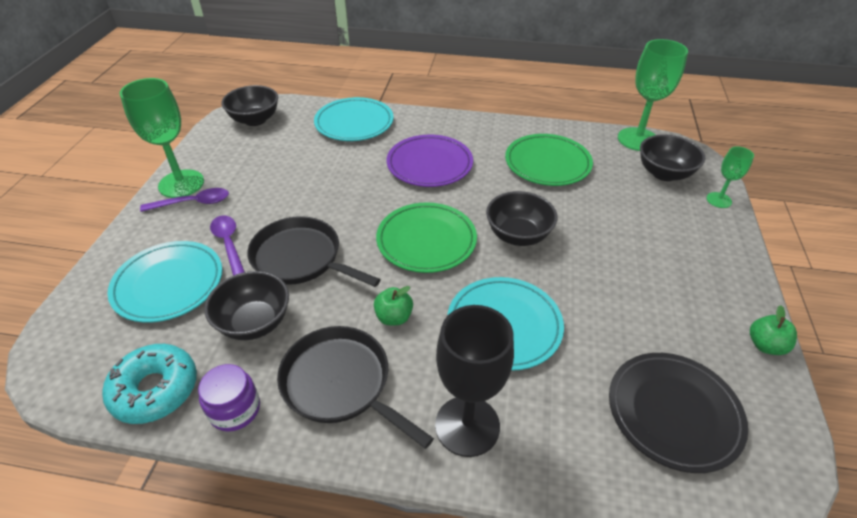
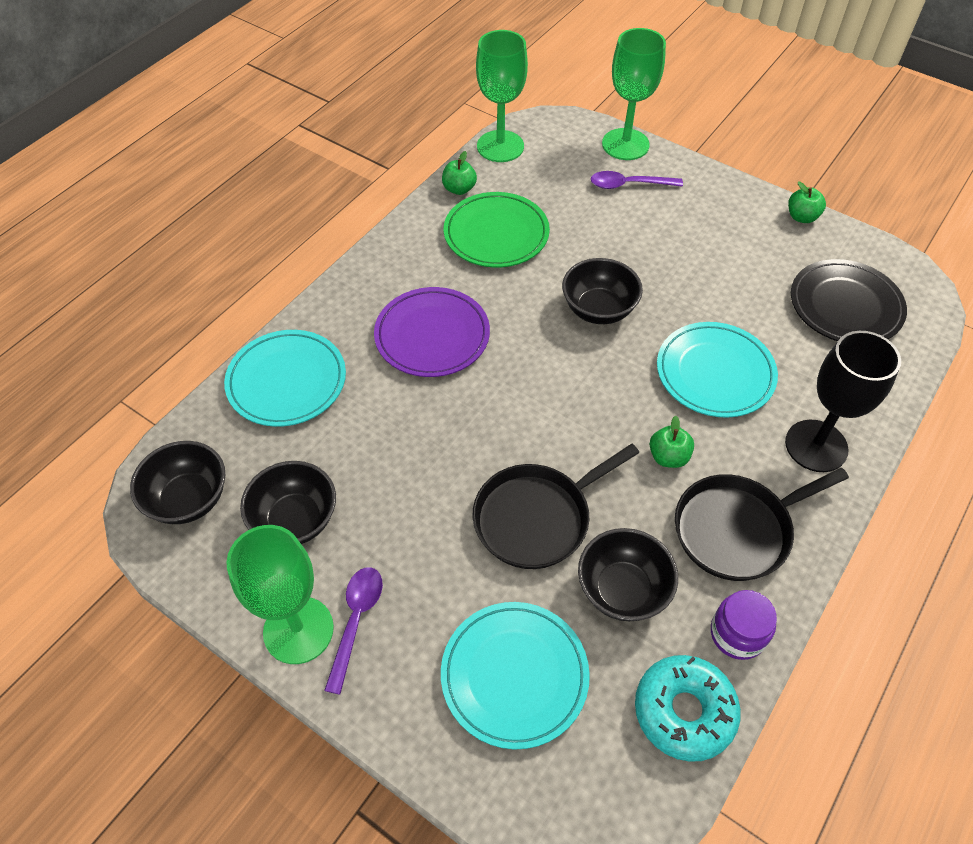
camera: 65 degrees left, 10 degrees up
purple spoon [210,215,245,276] -> purple spoon moved to [591,171,683,189]
green plate [376,202,477,273] -> none
black bowl [640,134,705,181] -> black bowl moved to [240,461,336,544]
green goblet [707,146,754,208] -> green goblet [602,28,666,160], size x1.89
none -> green apple [442,151,477,195]

